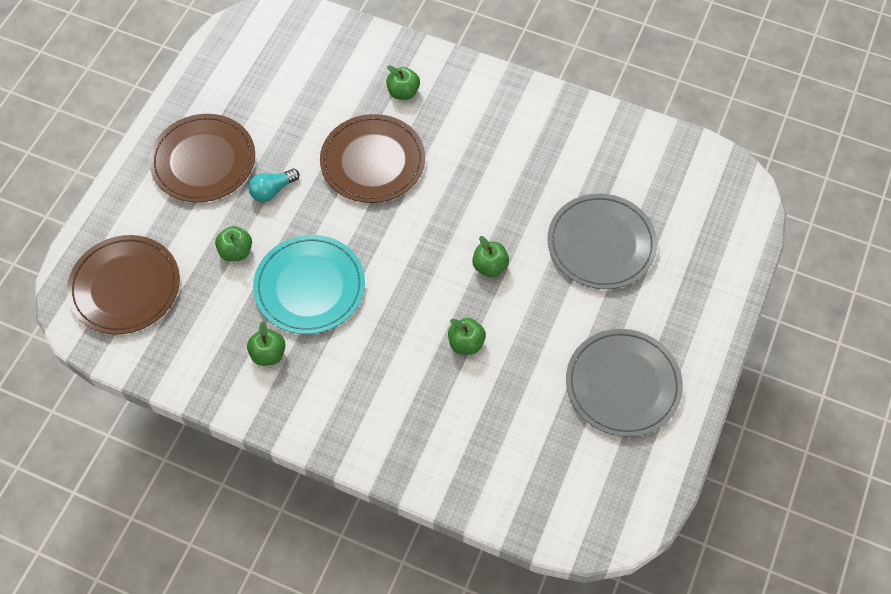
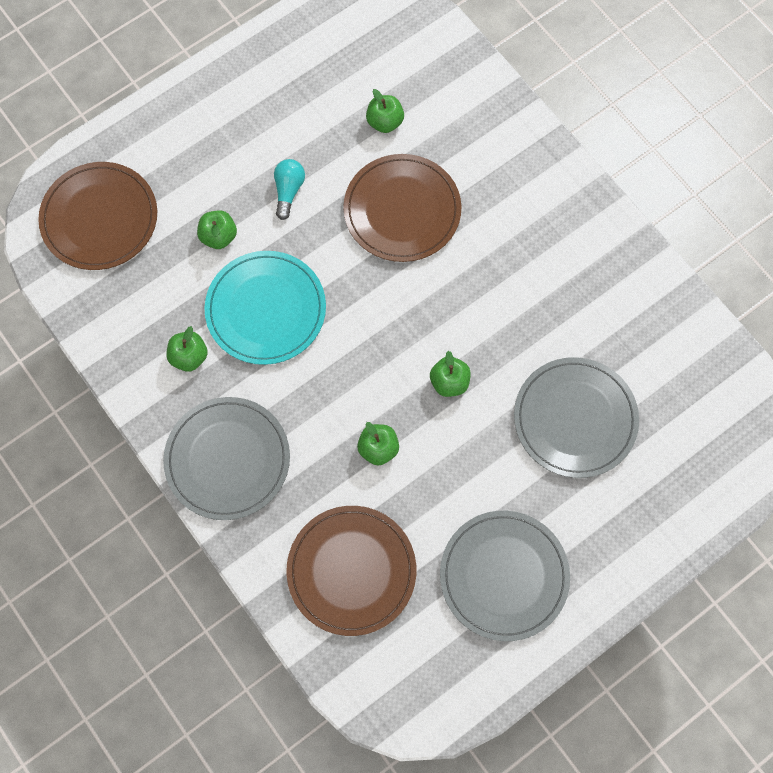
camera: 30 degrees right, 10 degrees up
brown plate [149,114,255,202] -> brown plate moved to [286,506,416,636]
turquoise light bulb [249,169,300,202] -> turquoise light bulb turned 105 degrees clockwise [274,159,305,220]
green apple [386,66,420,100] -> green apple moved to [366,89,404,133]
none -> grey plate [163,397,290,520]

